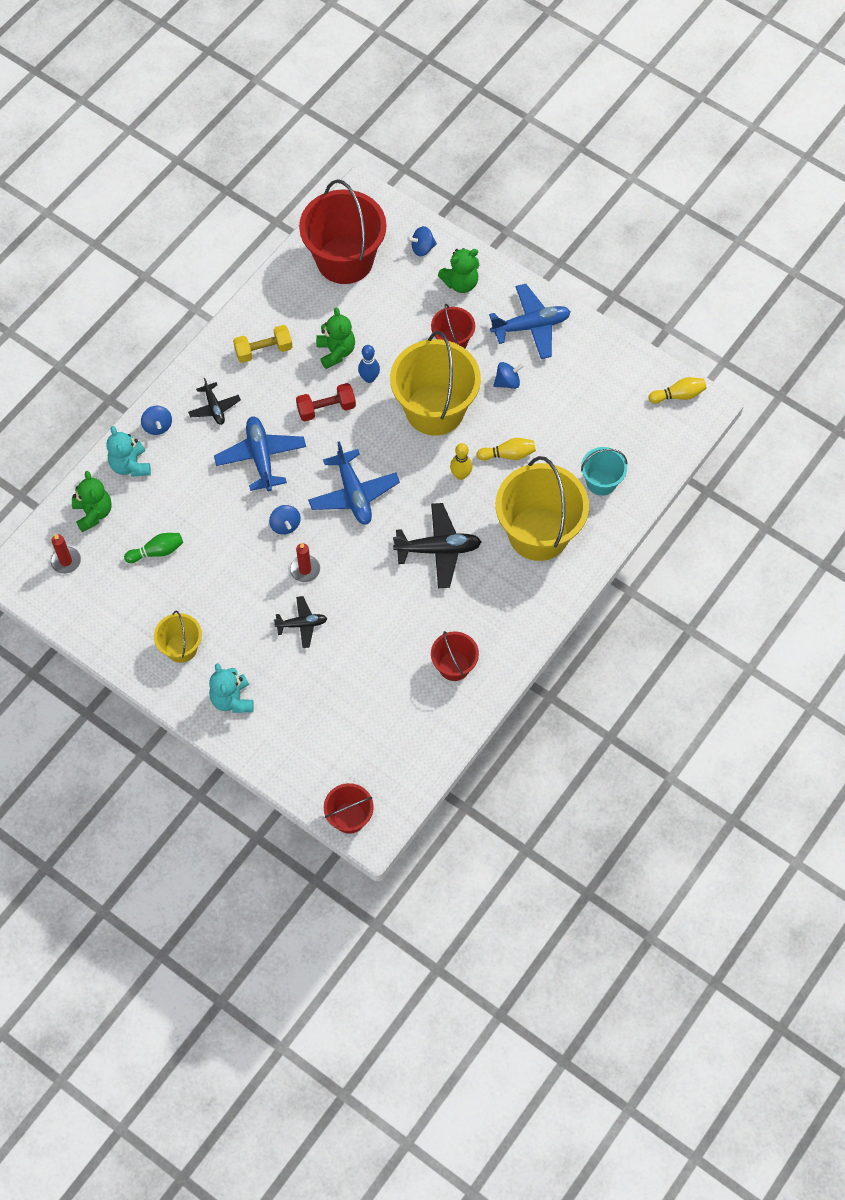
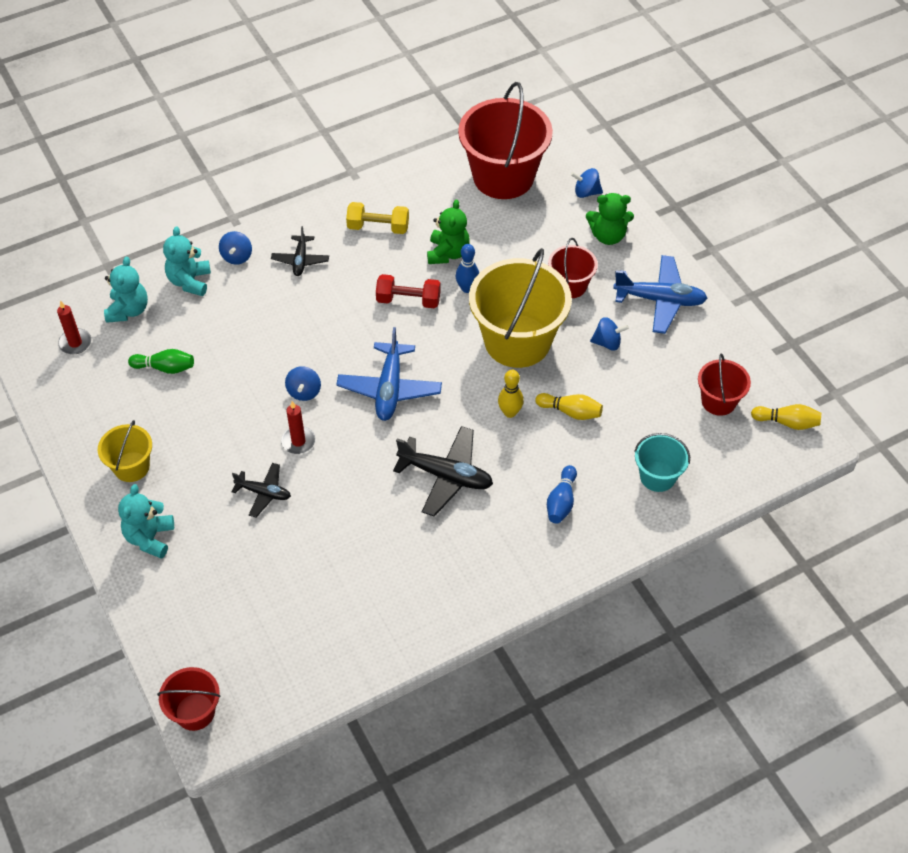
camera: 25 degrees right, 10 degrees down
green teddy bear [72,471,112,532] -> turquoise teddy bear [104,257,148,323]
blue plane [214,417,306,491] -> none
red bucket [431,631,479,681] -> red bucket moved to [698,354,751,416]
yellow bucket [495,456,589,561] -> blue bowling pin [547,465,577,523]

